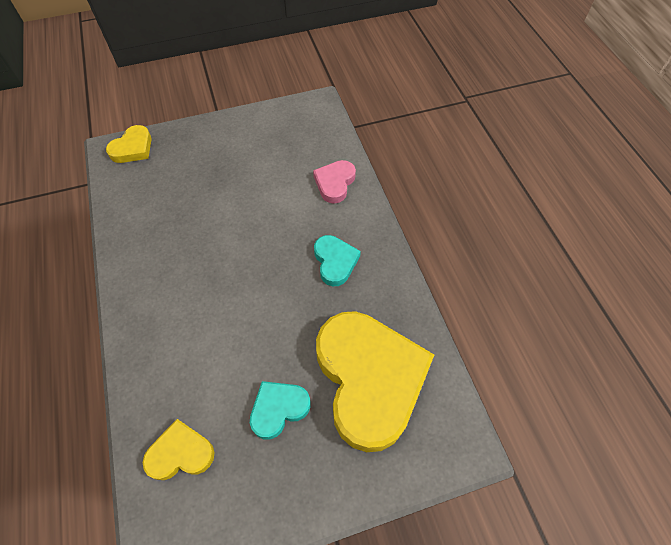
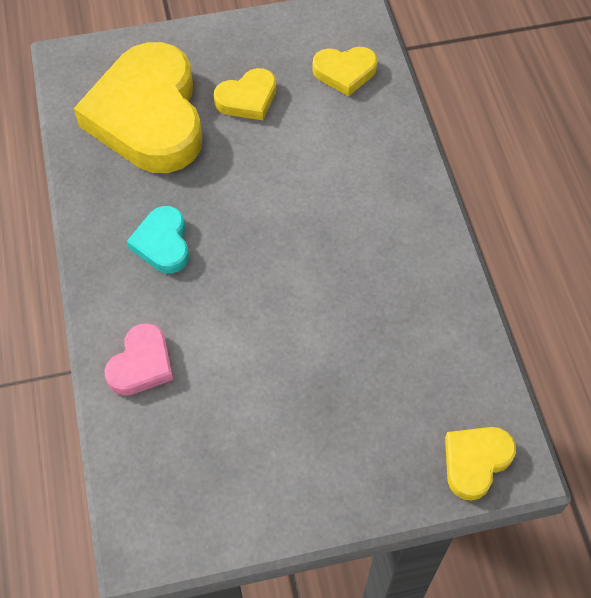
camera: 175 degrees left, 0 degrees up
turquoise heart [250,381,311,439] -> yellow heart [214,68,276,120]

